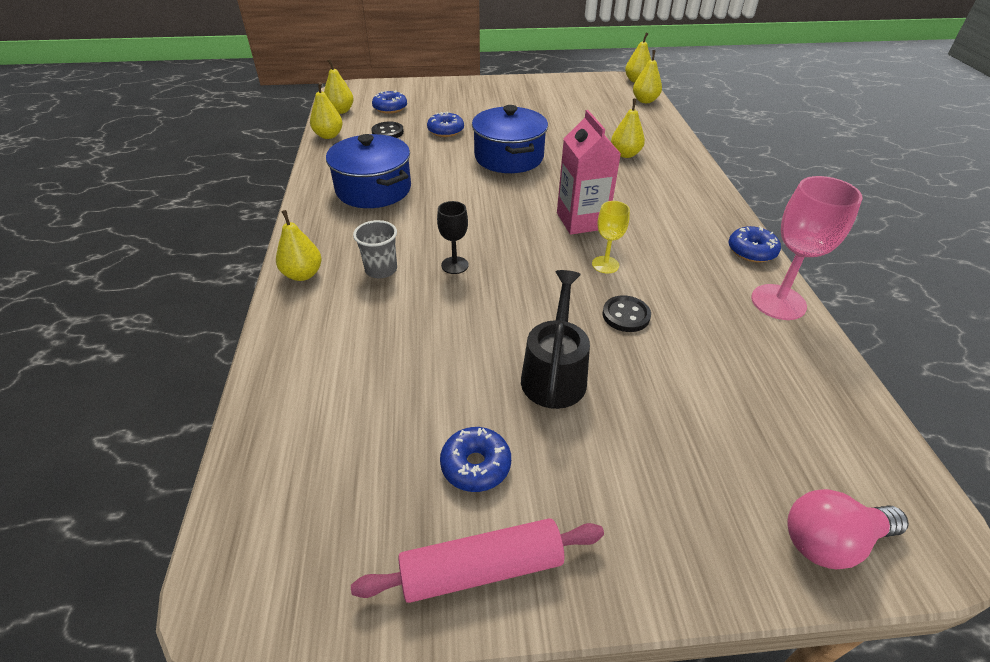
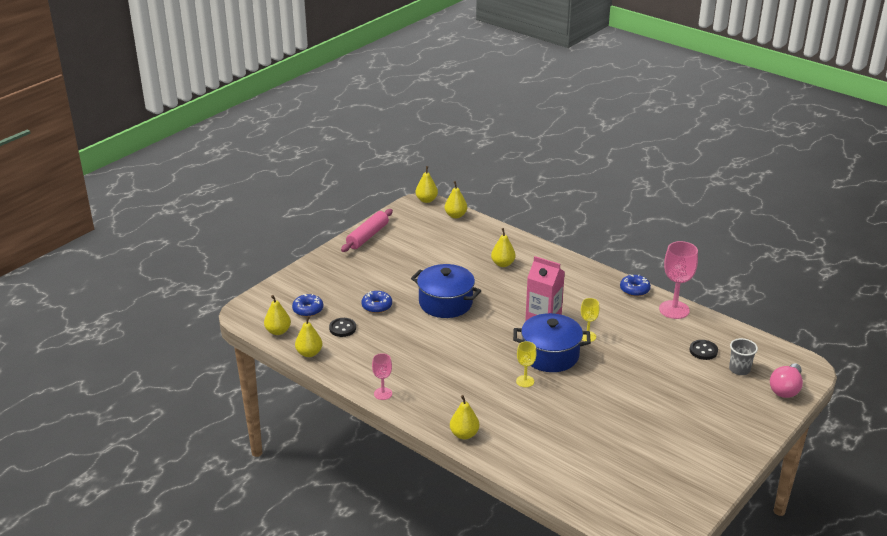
camera: 45 degrees left, 10 degrees down
blue pot [326,134,411,208] -> blue pot moved to [513,313,591,372]
pink rolling pin [351,518,604,603] -> pink rolling pin moved to [341,209,393,252]
grey cup [353,220,397,278] -> grey cup moved to [729,338,758,375]
black goblet [437,201,469,274] -> yellow goblet [516,341,537,387]
blue donut [440,427,511,492] -> none
black watering can [521,270,590,409] -> none
black button [602,296,651,332] -> black button moved to [690,340,718,360]
none -> pink goblet [372,353,392,400]

